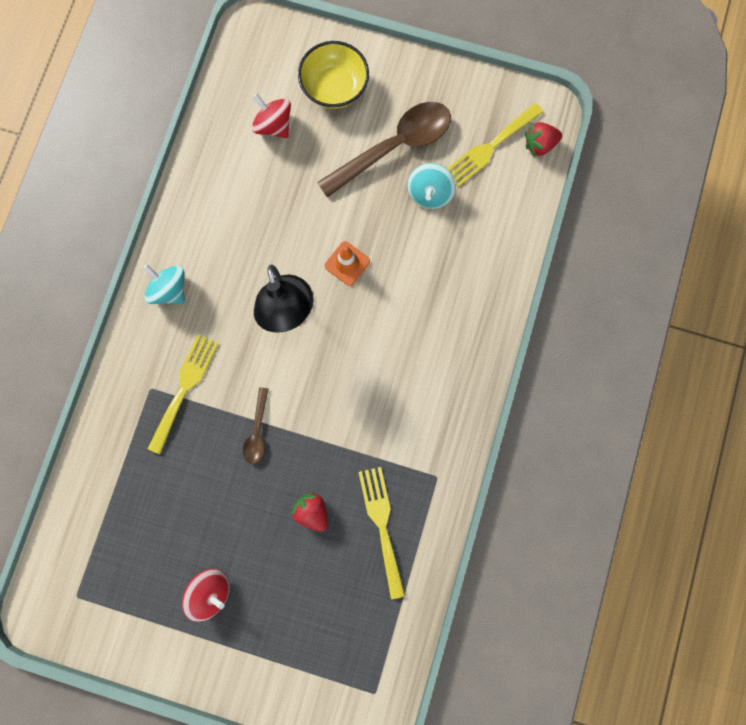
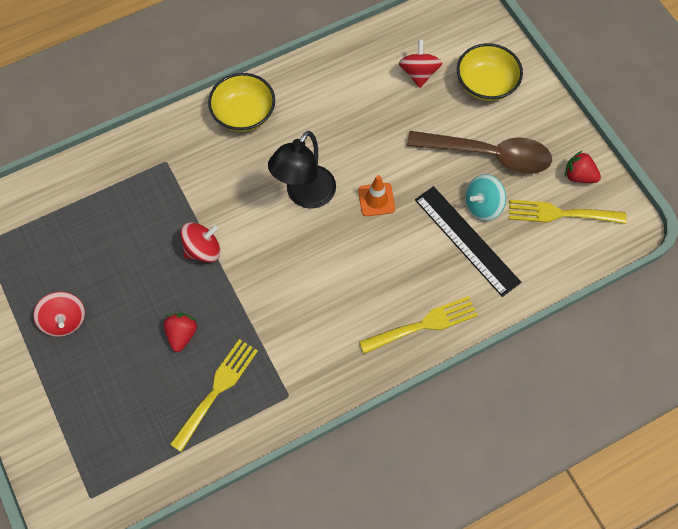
camera: 45 degrees right, 15 degrees down
turquoise spinning top [143,264,185,304] -> yellow bowl [208,73,275,132]
yellow fork [147,334,219,454] -> yellow fork moved to [359,296,478,354]
brown spoon [243,387,269,464] -> red spinning top [180,222,220,262]
red strawberry [525,122,562,157] -> red strawberry moved to [565,151,601,183]
none -> black ruler [415,186,521,297]

